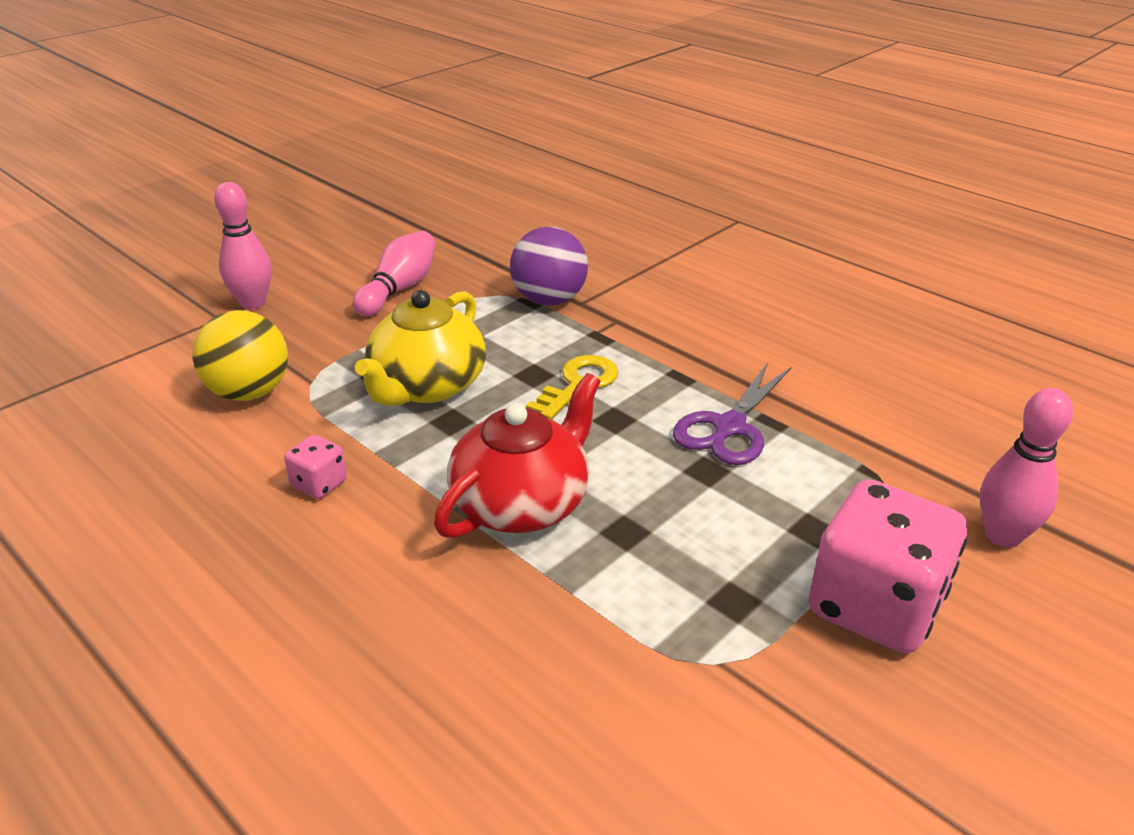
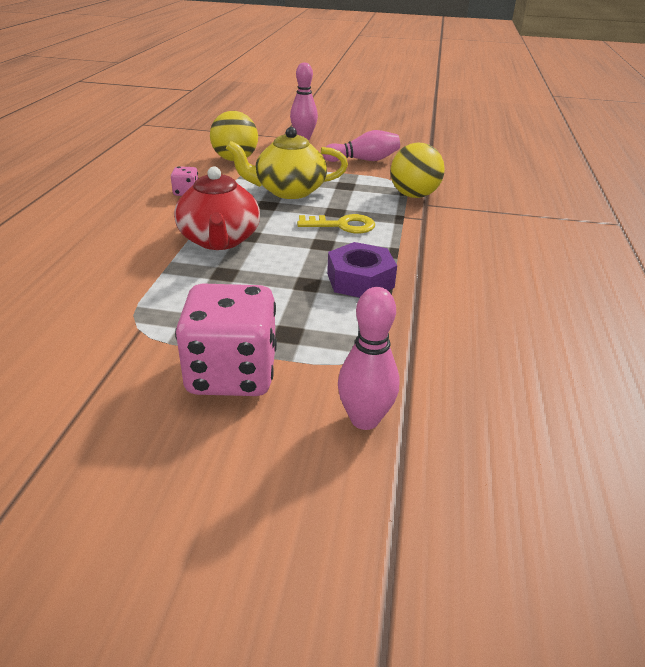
camera: 55 degrees right, 0 degrees up
red teapot [434,373,600,538] -> red teapot turned 75 degrees clockwise [174,166,260,250]
purple ball [510,226,588,306] -> yellow ball [391,143,445,198]
purple scissors [673,362,791,465] -> purple nut [327,242,397,298]

